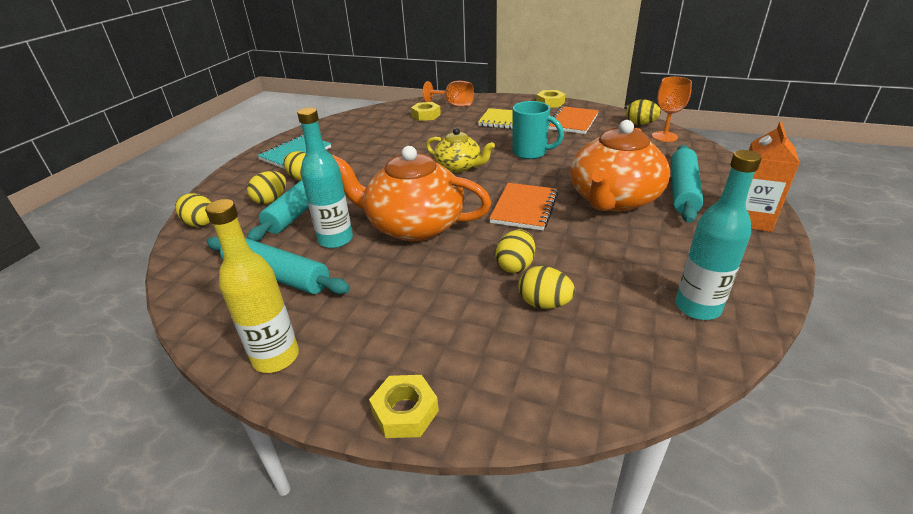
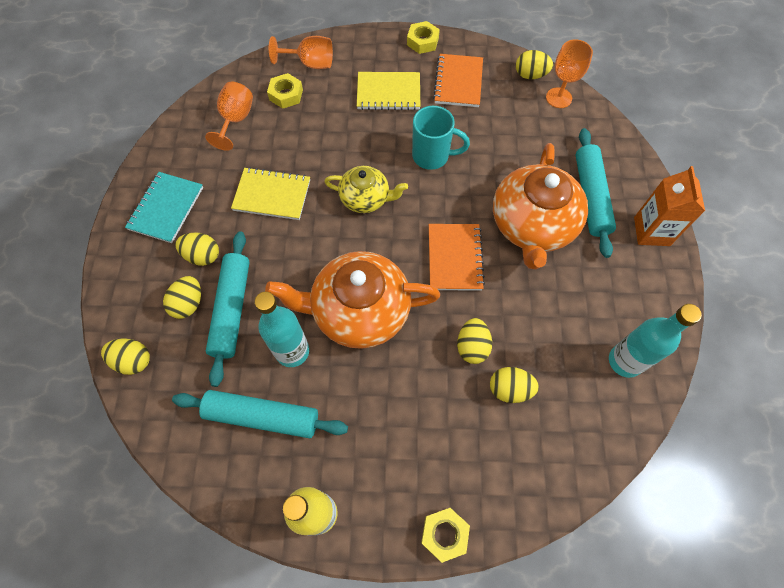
camera: 20 degrees left, 30 degrees up
none -> orange goblet [205,82,253,151]
none -> yellow notebook [231,167,310,220]

